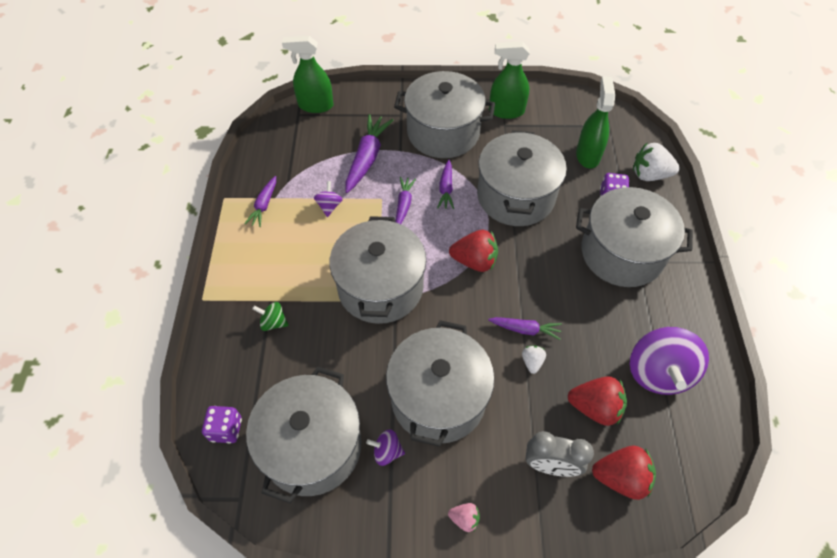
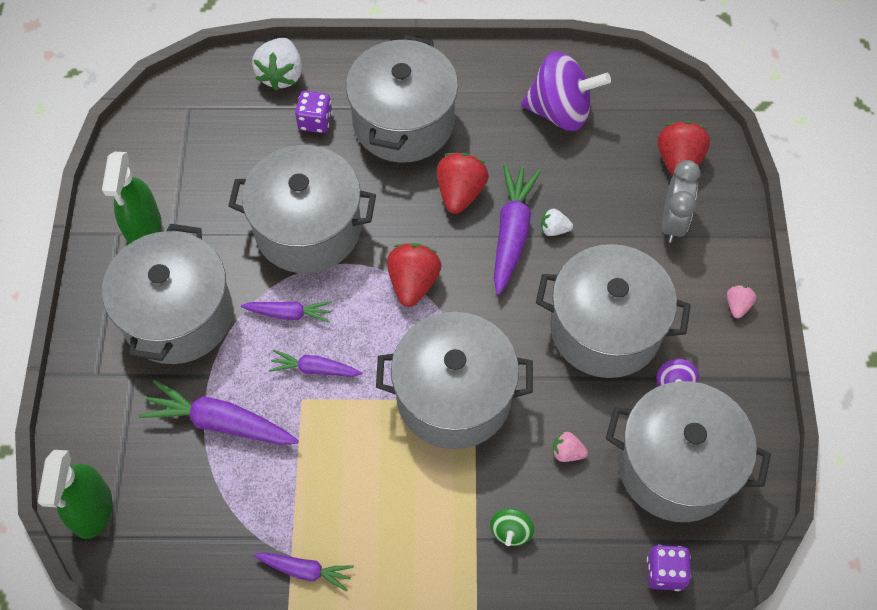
camera: 90 degrees left, 5 degrees up
purple spinning top [314,181,343,217] -> none
purple carrot [488,317,562,340] -> purple carrot [494,164,541,295], size x1.70
red strawberry [568,376,627,426] -> red strawberry moved to [437,153,489,214]
green spray bottle [576,76,615,169] -> none
none -> pink strawberry [553,432,588,462]

